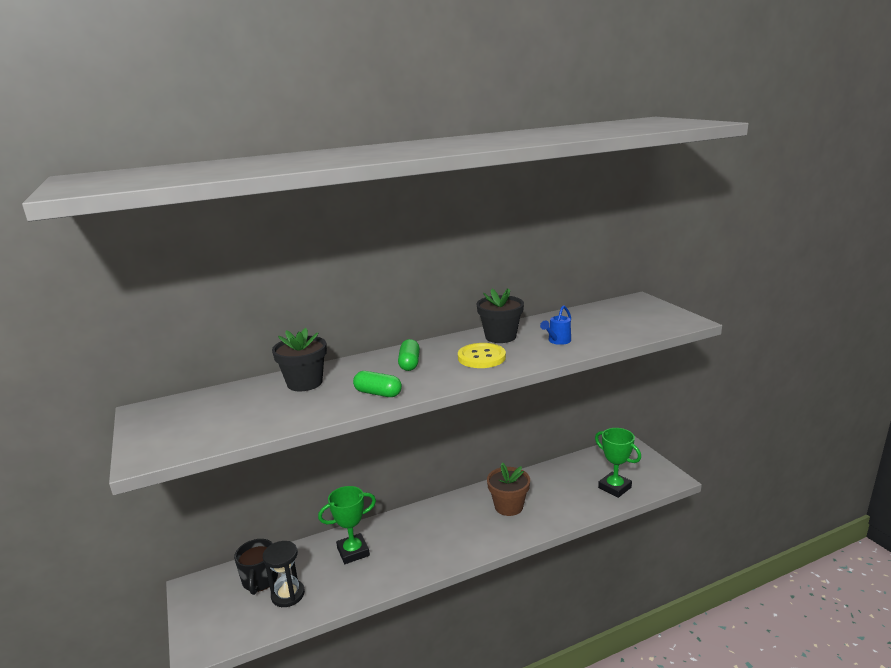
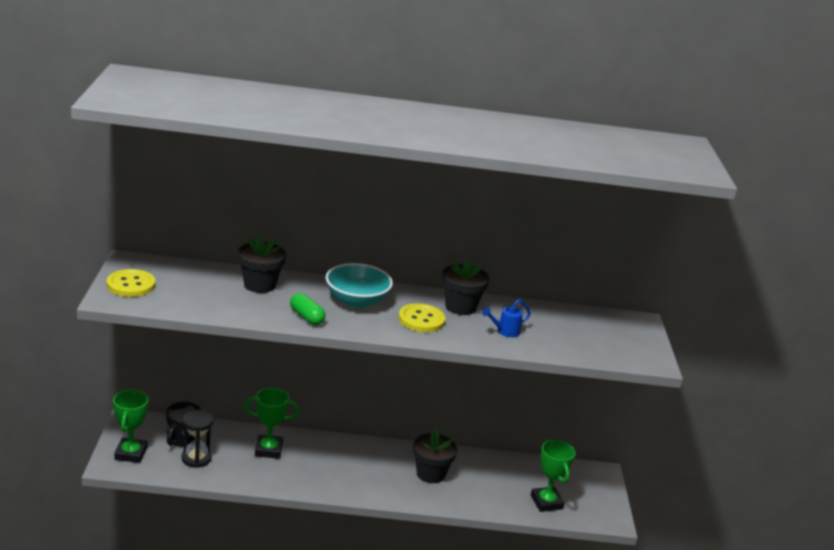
camera: 20 degrees right, 5 degrees up
green capsule [398,339,420,371] -> turquoise bowl [326,263,393,308]
brown flower pot [487,463,530,516] -> black flower pot [413,429,458,483]
none -> yellow button [107,269,155,297]
none -> green trophy [113,390,149,463]

